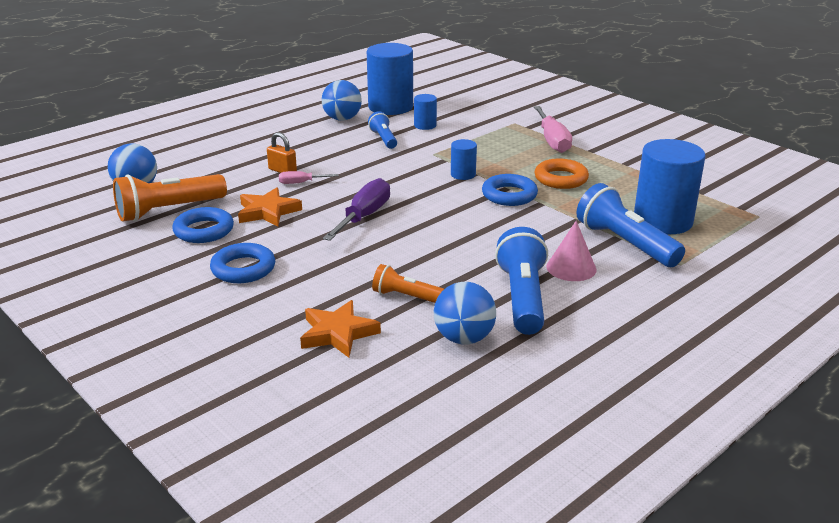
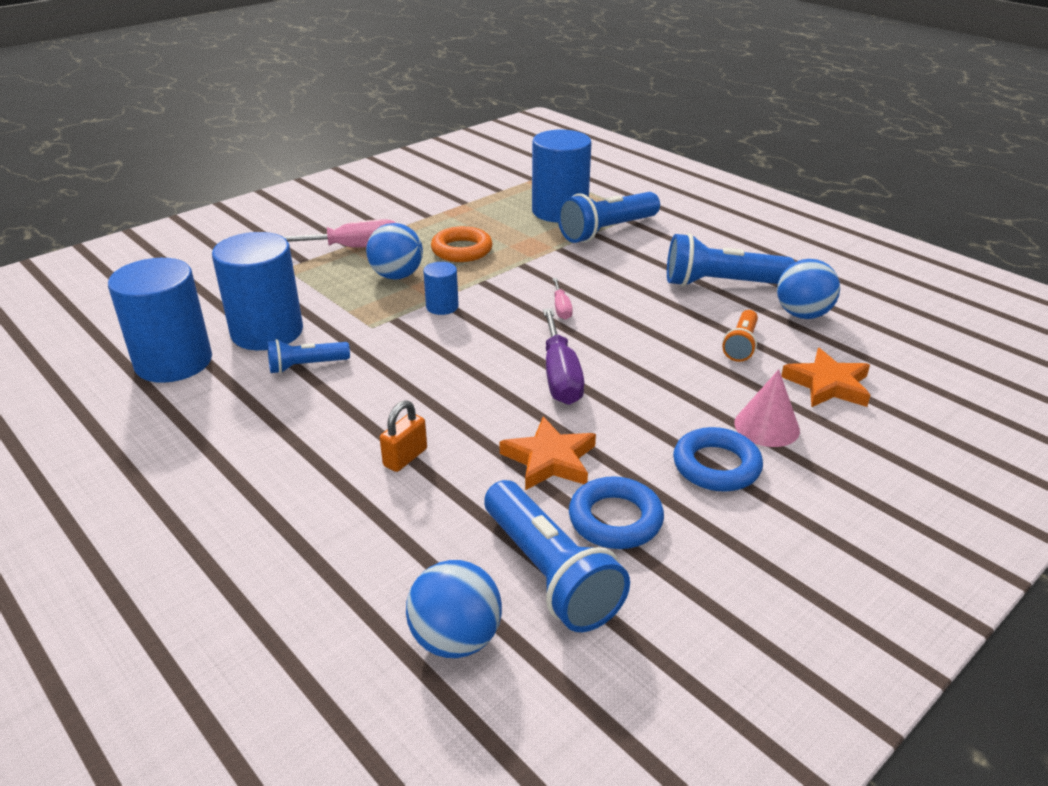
camera: 90 degrees left, 5 degrees up
orange flashlight [113,174,227,222] -> blue flashlight [484,480,630,632]
pink screwdriver [279,171,338,184] -> pink screwdriver moved to [552,278,573,320]
blue ball [322,80,362,121] -> blue ball moved to [366,223,423,280]
purple screwdriver [323,178,390,241] -> purple screwdriver turned 120 degrees counterclockwise [543,308,584,405]
blue cylinder [414,94,437,130] -> blue cylinder [212,232,303,350], size x2.09
blue ring [482,174,538,206] -> none
pink cone [546,221,597,281] -> pink cone moved to [734,369,800,447]

